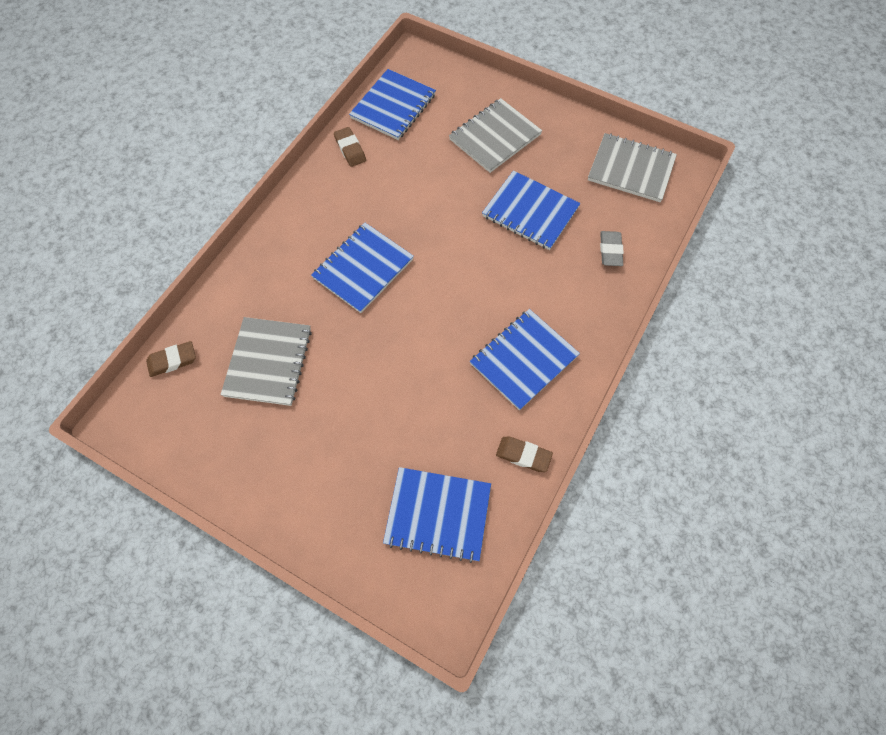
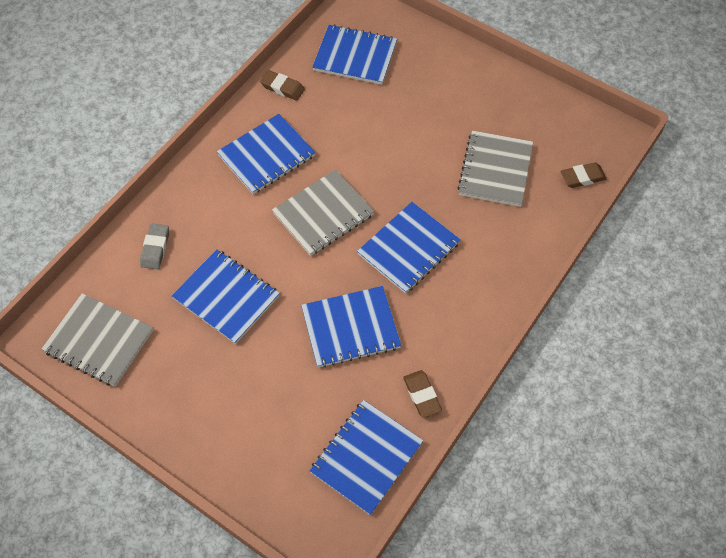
camera: 175 degrees left, 5 degrees down
grey notebook [449,98,542,173] -> grey notebook moved to [272,169,375,256]
none -> blue notebook [301,286,401,368]

